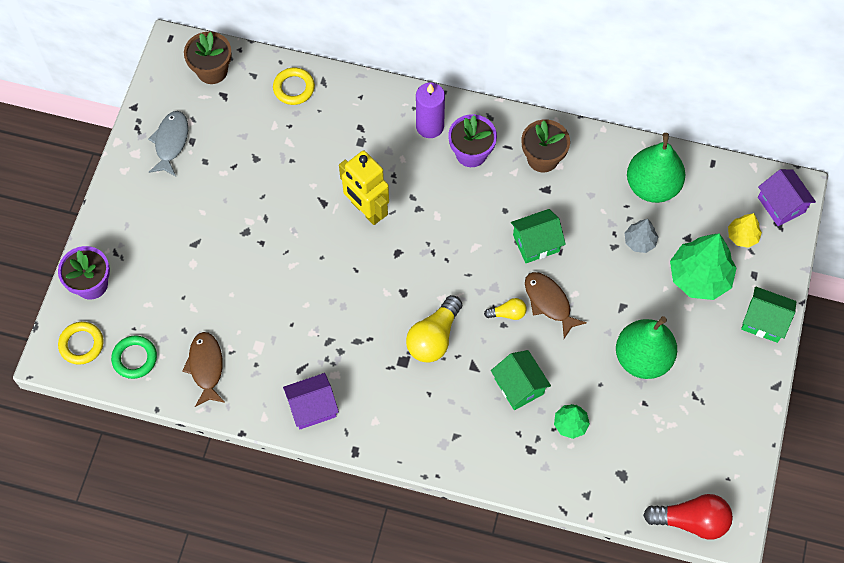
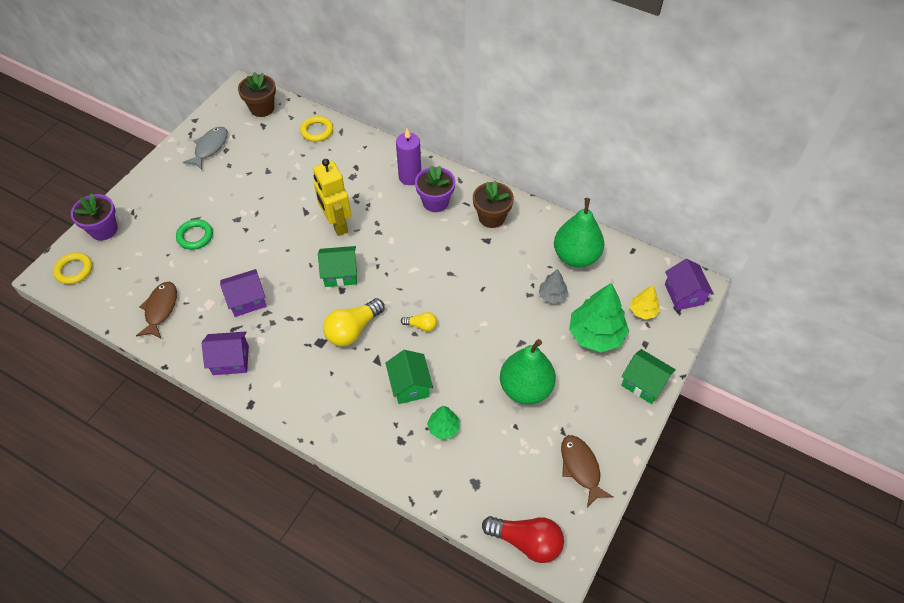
camera: 15 degrees right, 10 degrees down
green ring [111,336,157,379] -> green ring moved to [176,219,213,250]
green house [511,209,566,263] -> green house moved to [318,246,357,287]
brown fish [525,272,587,338] -> brown fish moved to [561,435,613,507]
none -> purple house [220,269,267,317]

